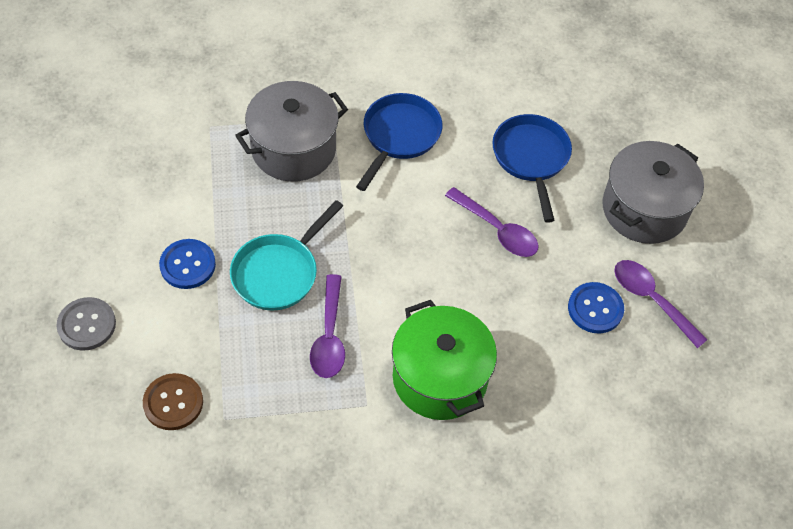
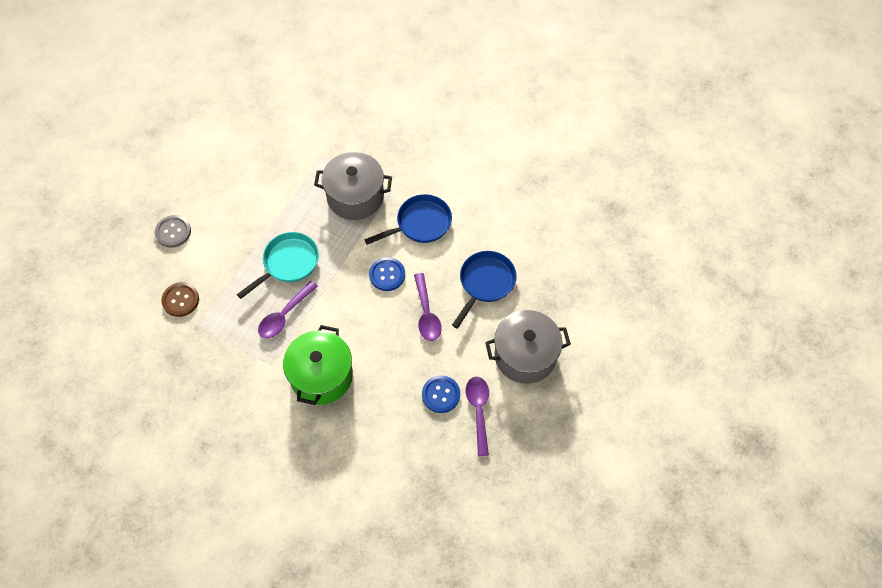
camera: 40 degrees right, 5 degrees up
blue button [159,239,216,289] -> blue button moved to [369,257,405,291]
turquoise pan [230,200,343,311] -> turquoise pan turned 150 degrees clockwise [237,232,319,299]

